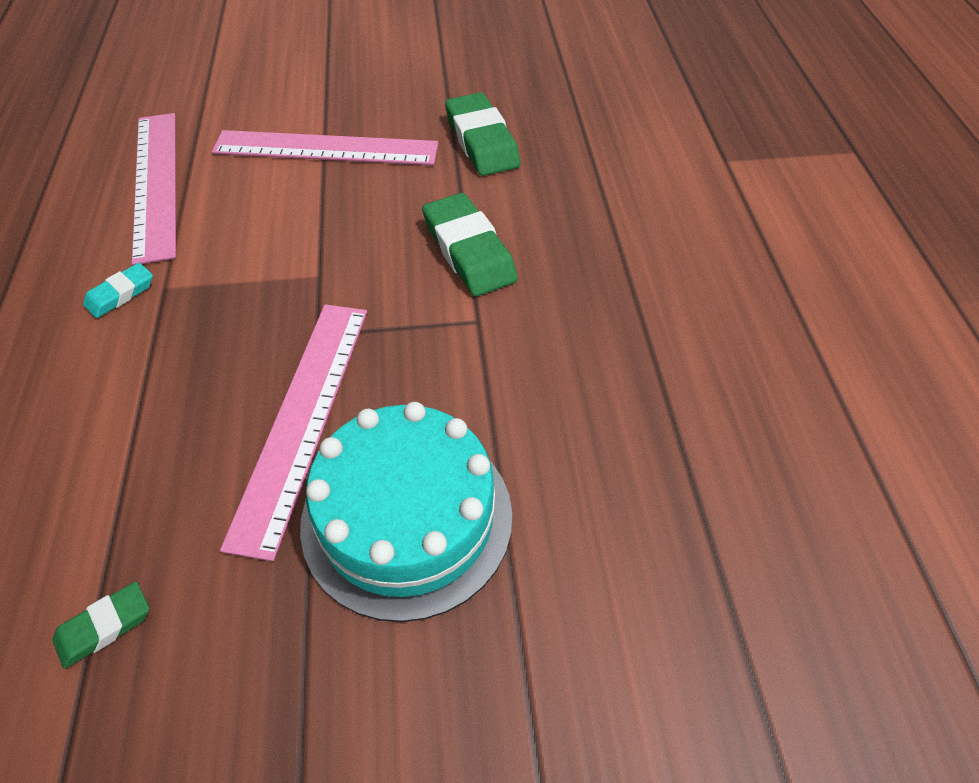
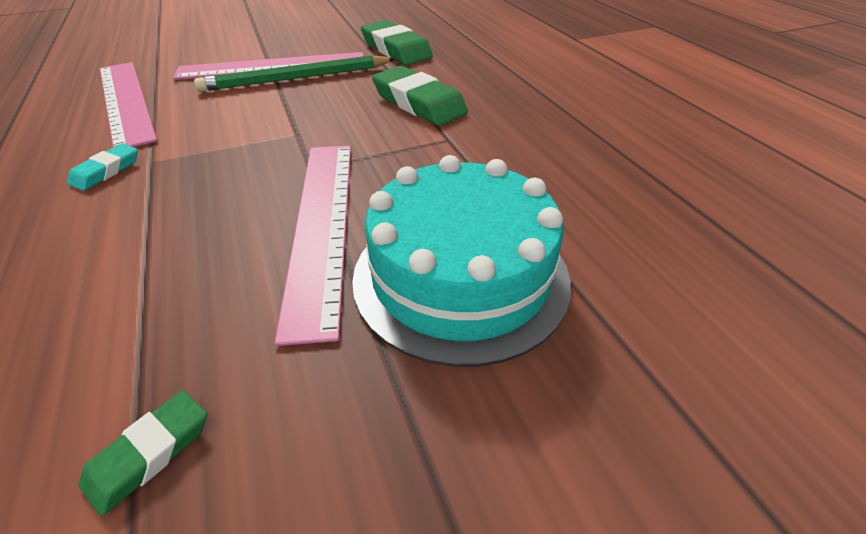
camera: 15 degrees left, 10 degrees down
none -> green pencil [194,55,395,92]

